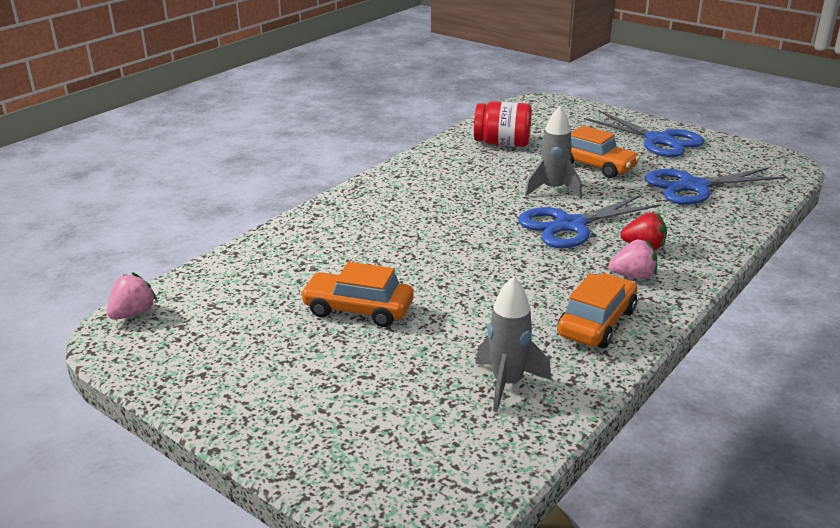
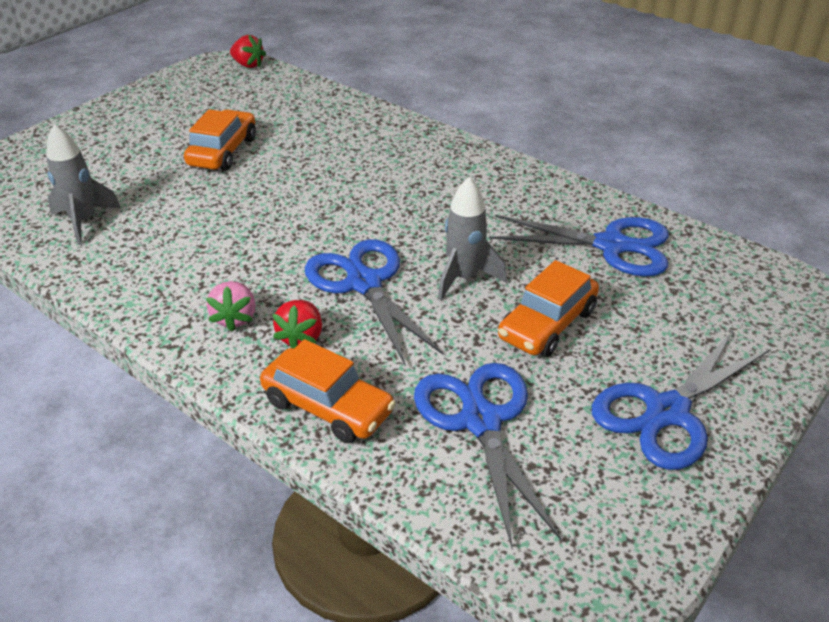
camera: 90 degrees right, 10 degrees up
pink strawberry [107,272,157,320] -> red strawberry [230,35,266,68]
red jar [474,101,532,147] -> blue scissors [489,215,669,277]
orange car [557,273,637,348] -> orange car moved to [260,339,396,443]

